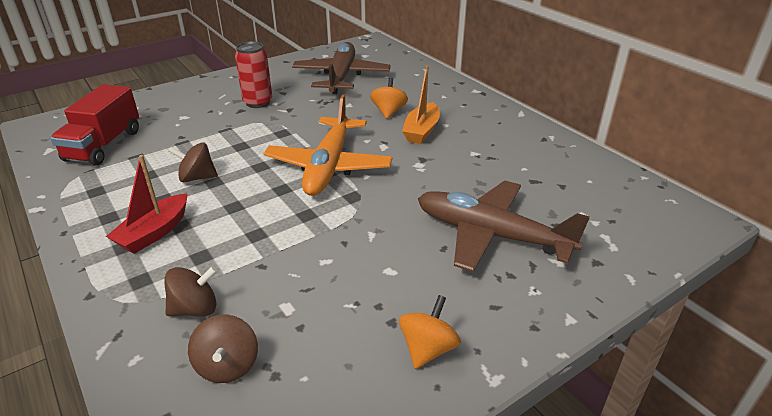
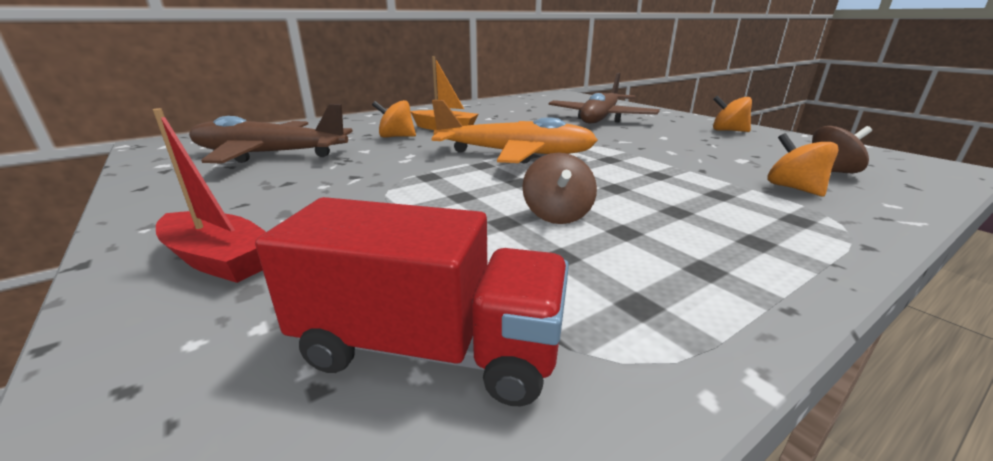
camera: 90 degrees left, 10 degrees down
red boat [106,155,187,254] -> red boat moved to [153,108,266,283]
brown spinning top [164,266,217,317] -> orange spinning top [768,133,838,196]
red can [235,41,272,108] -> none

